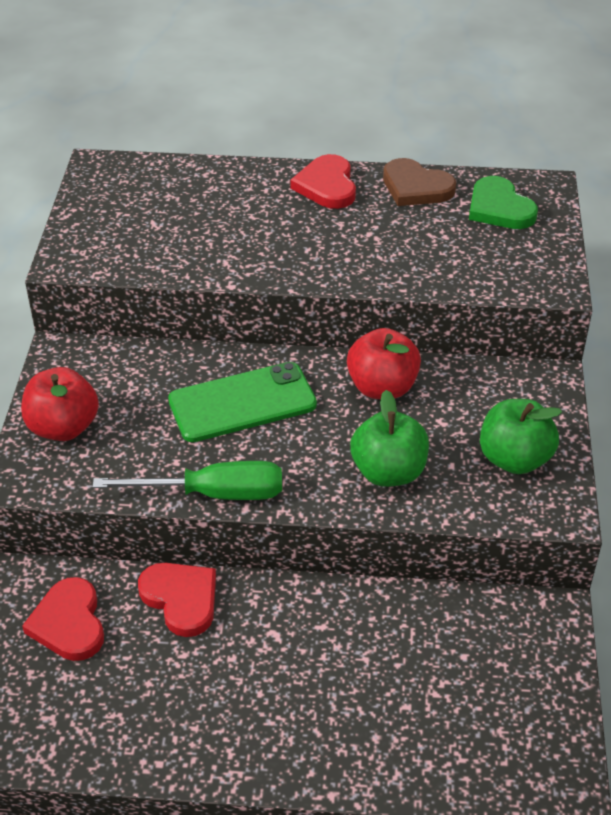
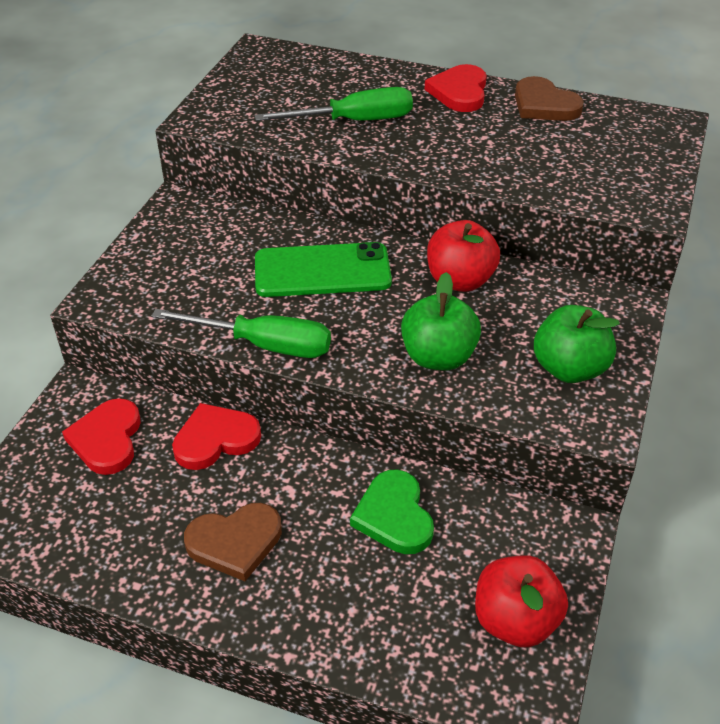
camera: 15 degrees right, 0 degrees up
red apple [21,367,99,441] -> red apple moved to [475,555,568,648]
red heart [138,563,216,637] -> red heart turned 90 degrees counterclockwise [172,403,261,470]
green heart [469,176,538,229] -> green heart moved to [350,469,434,554]
none -> brown heart [184,503,282,581]
none -> green screwdriver [254,87,413,121]

